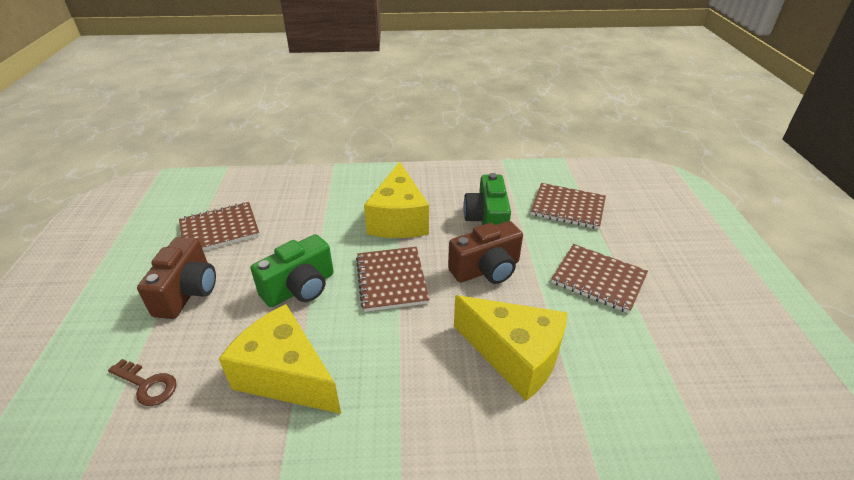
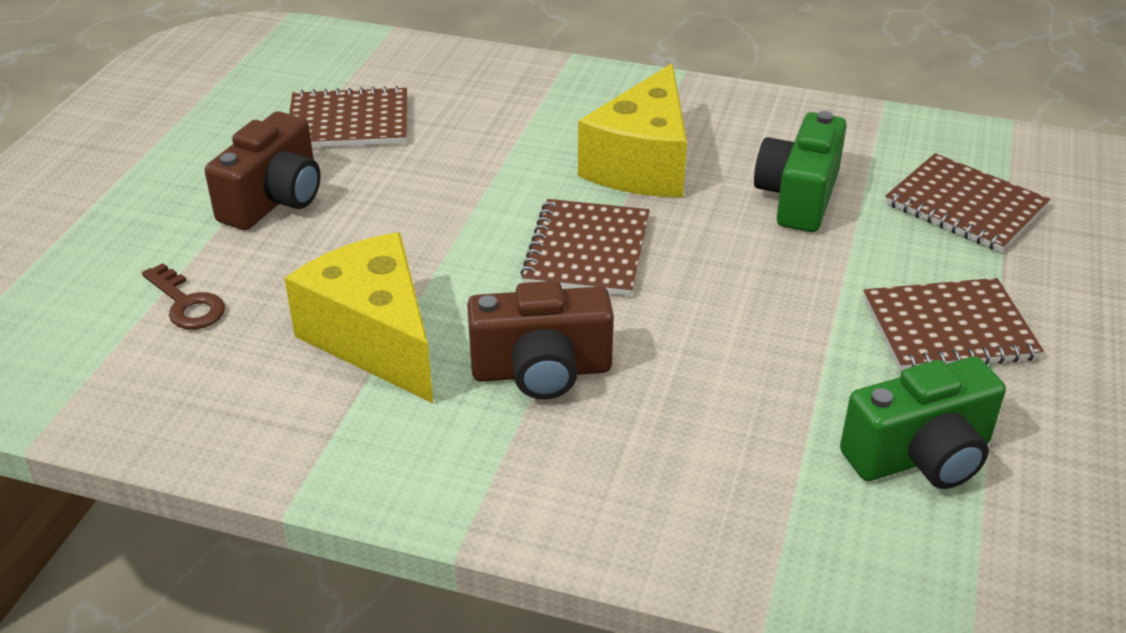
camera: 20 degrees right, 0 degrees up
green camera [250,234,334,307] -> green camera moved to [840,357,1006,489]
brown camera [448,221,523,284] -> brown camera moved to [467,281,614,399]
yellow cheese [454,295,567,401] -> none
brown notebook [551,244,648,313] -> brown notebook turned 60 degrees counterclockwise [863,278,1044,371]

